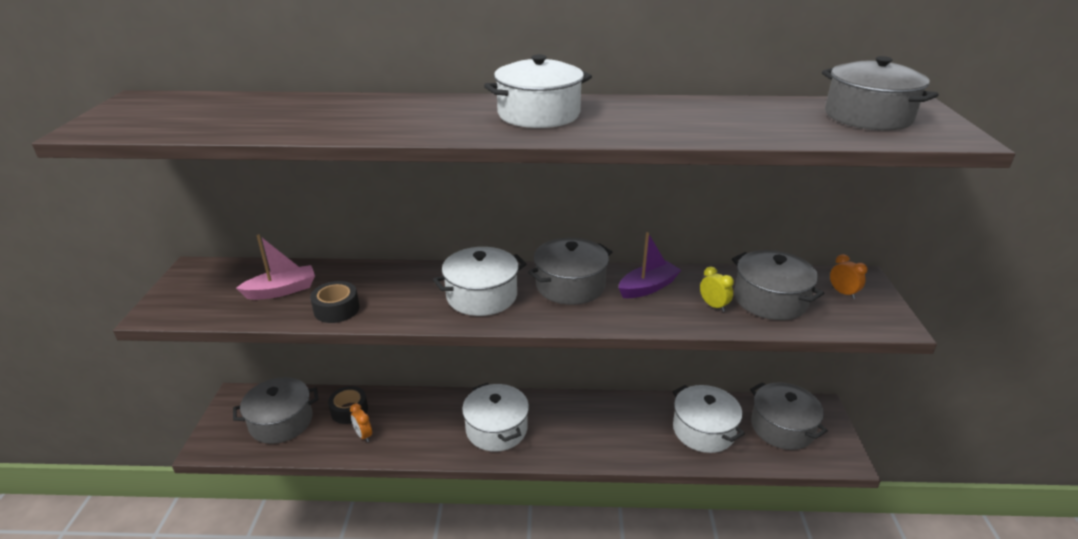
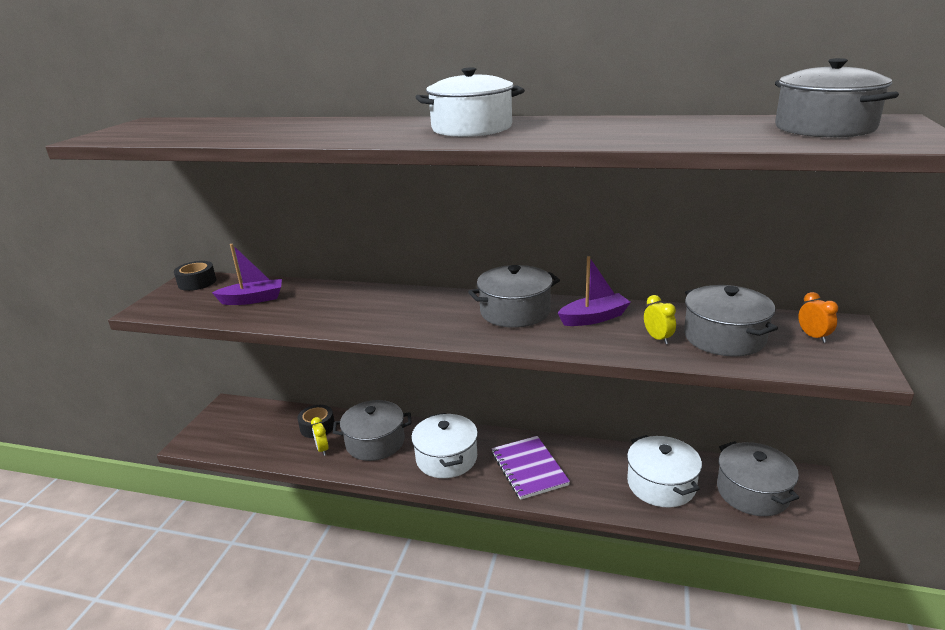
camera: 15 degrees right, 5 degrees down
grey pot [233,377,319,444] -> grey pot moved to [333,400,412,461]
pink boat [236,234,315,300] -> purple boat [212,244,282,305]
black tape [310,281,359,323] -> black tape moved to [174,261,216,291]
orange clock [350,403,372,442] -> yellow clock [311,417,329,455]
white pot [433,247,526,316] -> none
none -> purple notebook [491,436,570,500]

